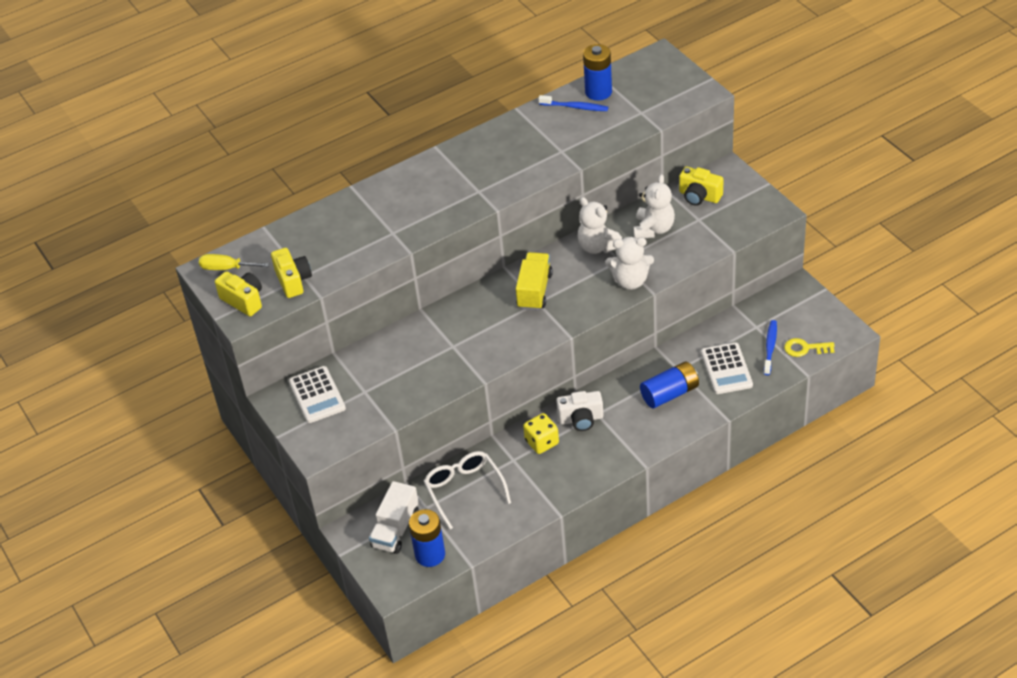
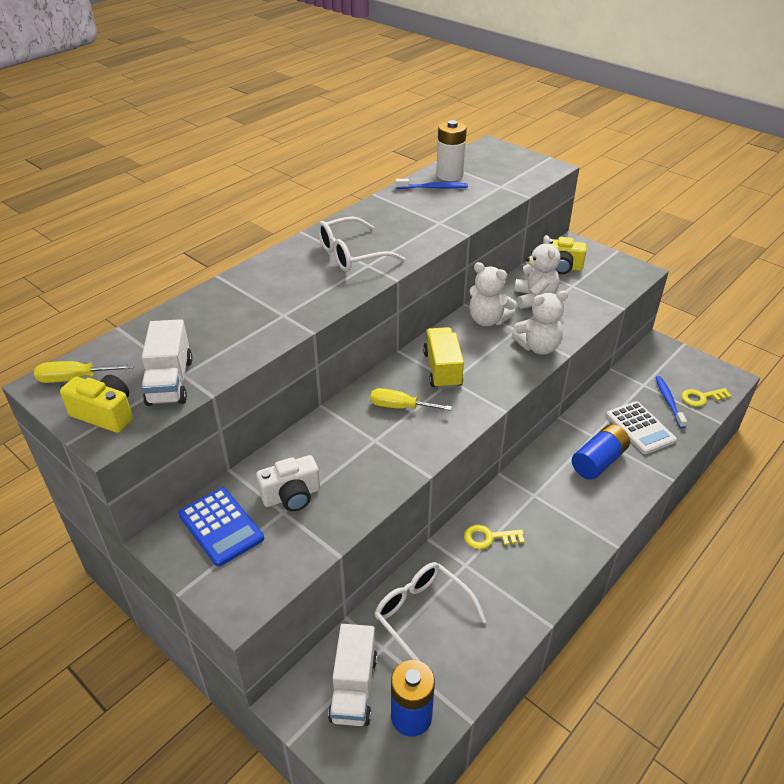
camera: 20 degrees left, 5 degrees down
yellow camera [271,248,312,298] -> white truck [141,319,193,406]
white calculator [289,366,346,423] -> blue calculator [178,487,264,567]
yellow dice [523,413,559,454] -> yellow key [464,525,525,549]
white camera [556,391,603,431] -> white camera moved to [256,455,320,511]
blue battery [583,44,612,101] -> white battery [436,120,467,181]
none -> white glasses [318,216,405,272]
none -> yellow screwdriver [370,388,452,411]

